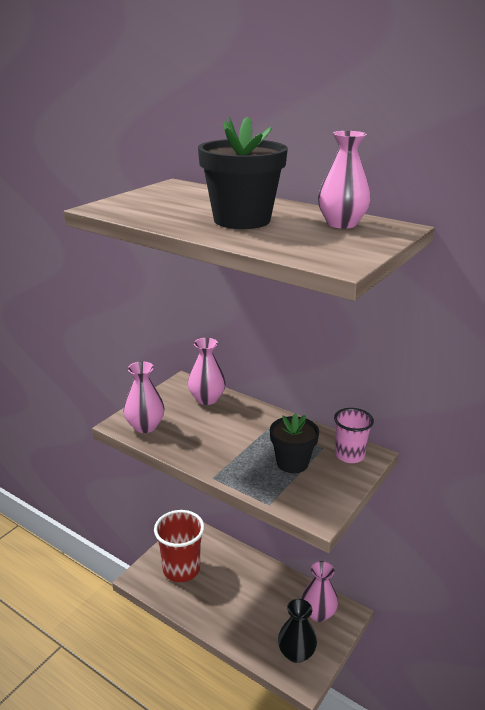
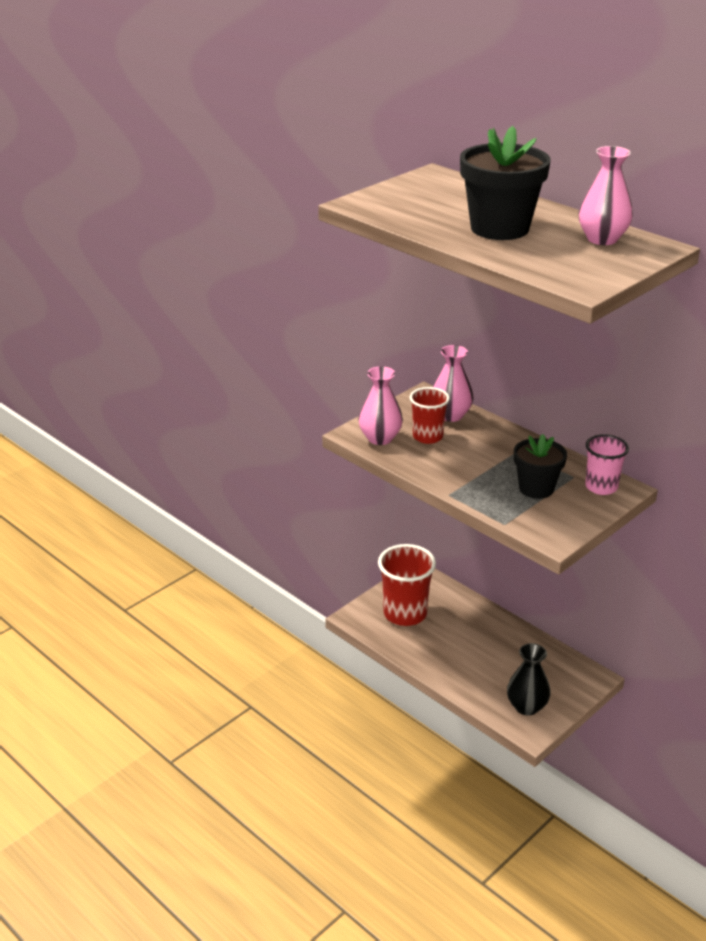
camera: 10 degrees right, 5 degrees up
pink vase [301,561,338,622] -> none
none -> red cup [410,387,450,444]

